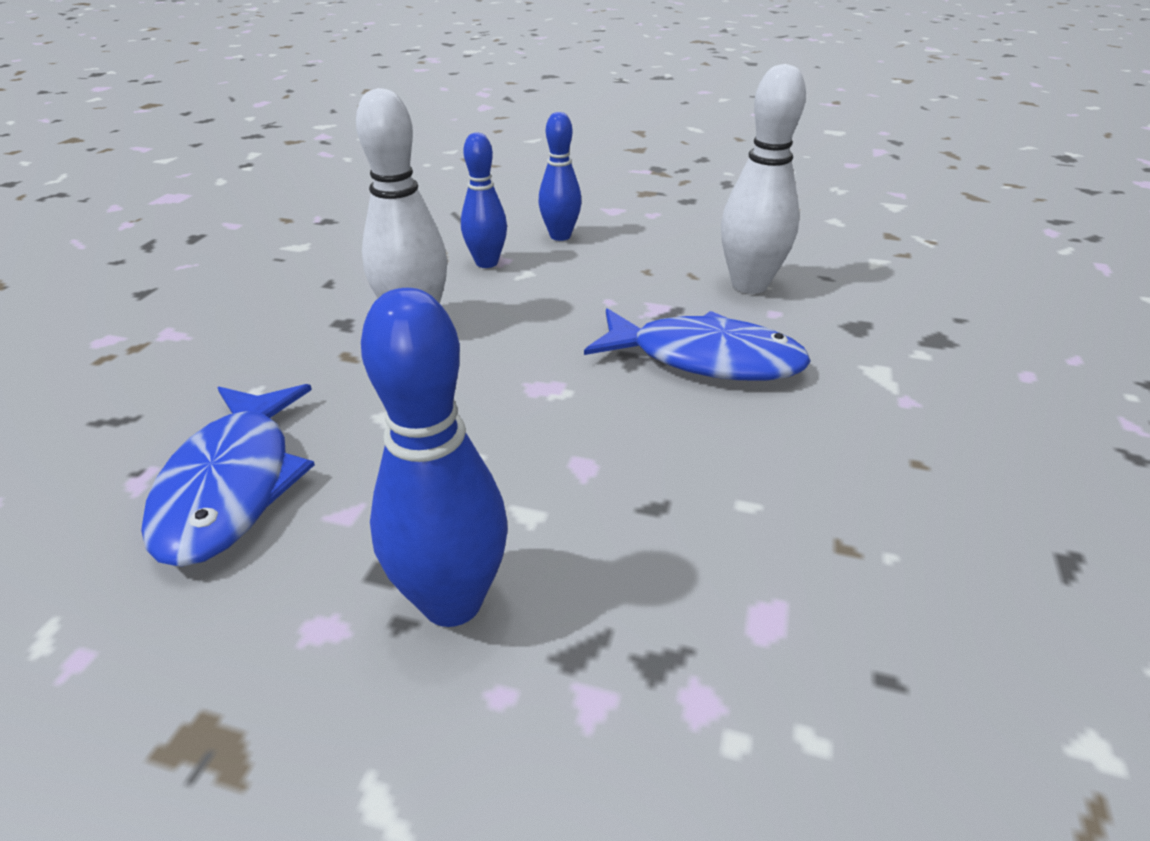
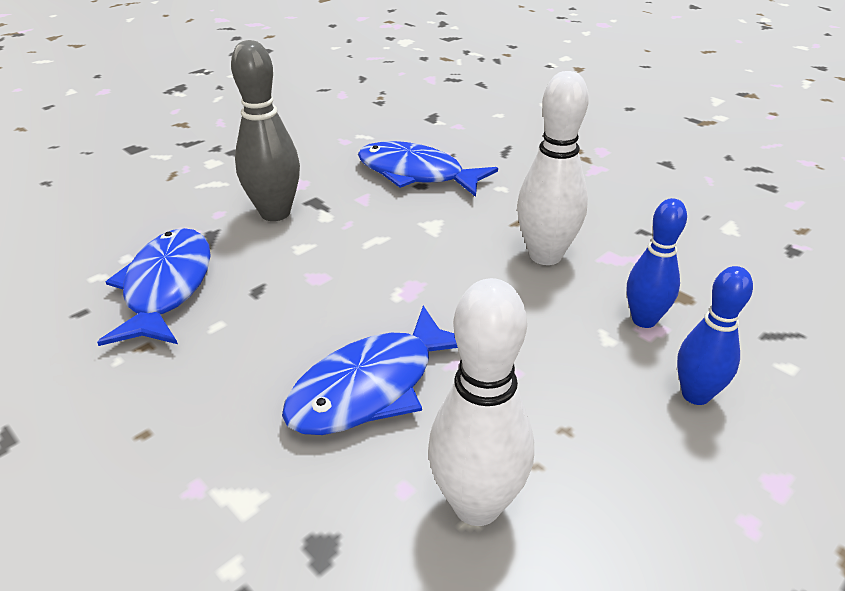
camera: 120 degrees right, 0 degrees up
blue bowling pin [361,288,508,627] -> grey bowling pin [231,40,300,221]
none -> blue fish [97,228,211,346]

